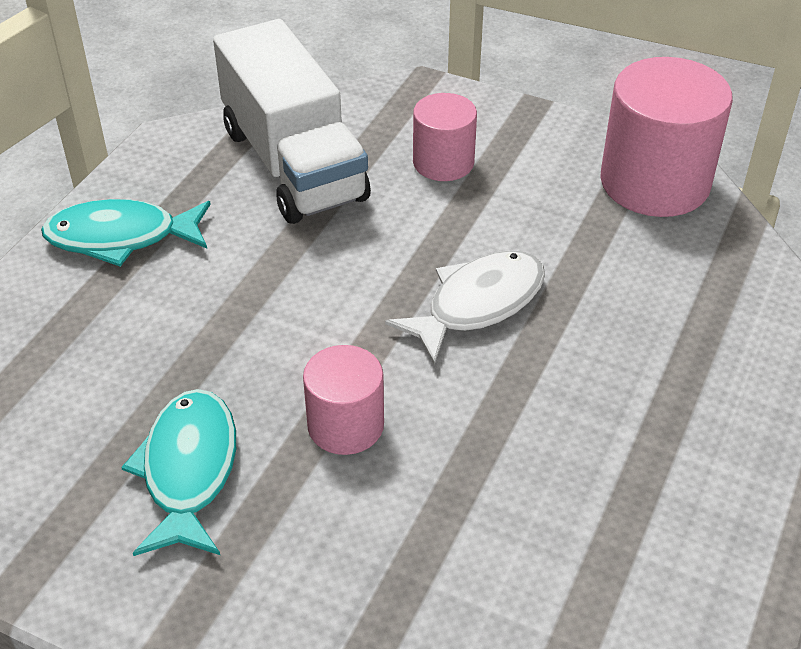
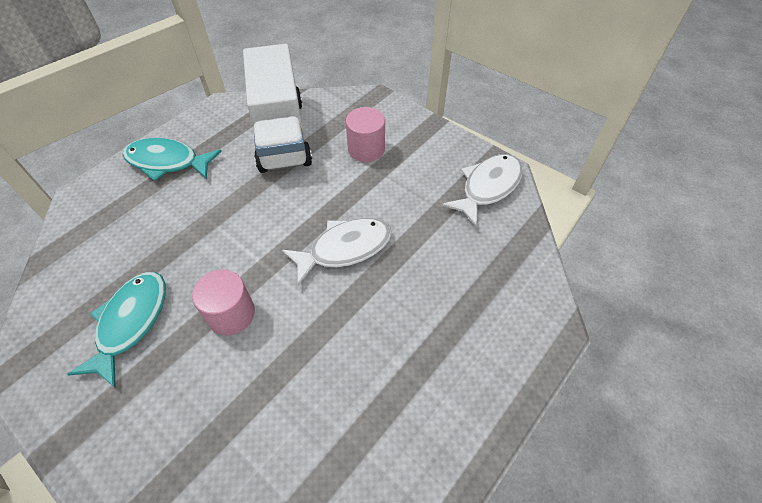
camera: 15 degrees right, 10 degrees up
pink cylinder [600,57,733,217] -> white fish [442,154,523,227]

